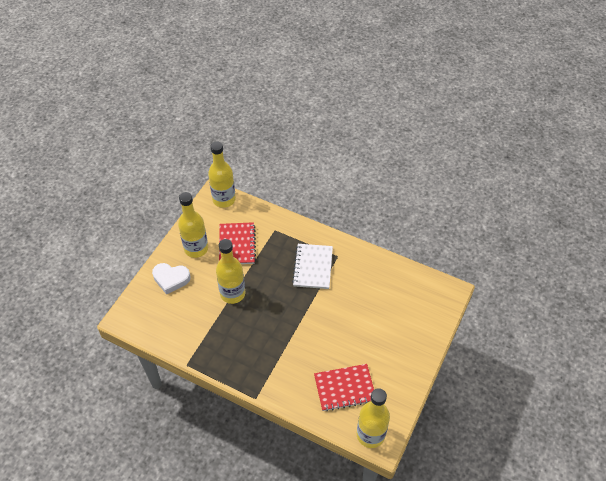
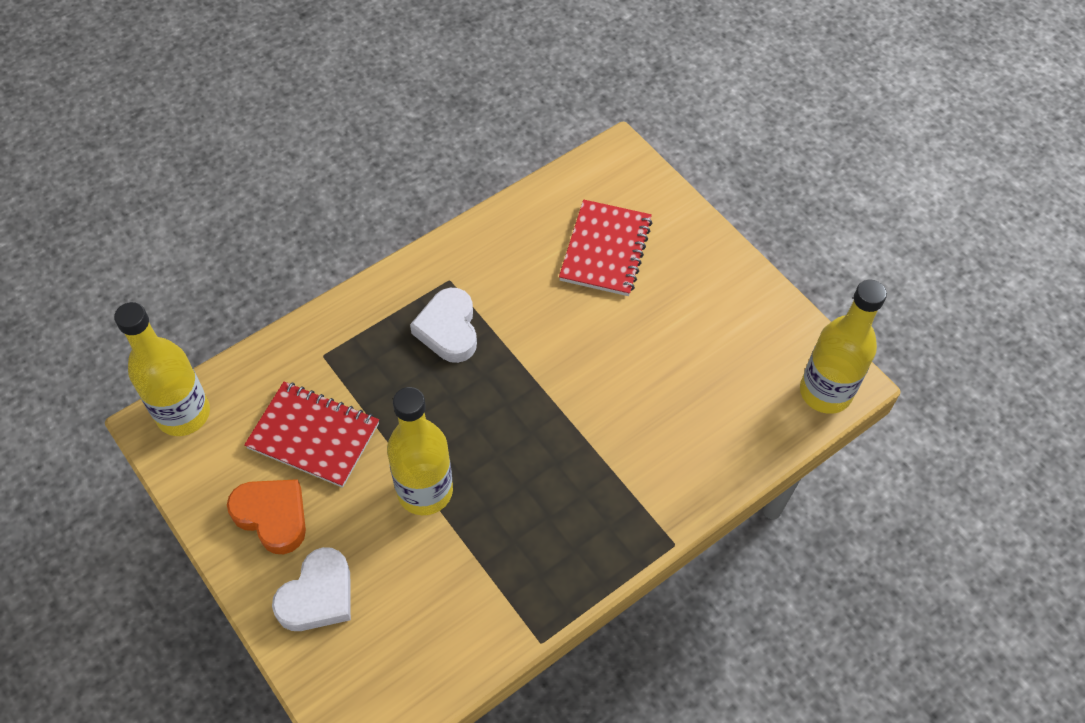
camera: 65 degrees left, 5 degrees up
yellow bottle [178,192,208,258] -> orange heart [227,479,306,554]
white notebook [292,244,333,289] -> white heart [410,288,477,363]
red notebook [314,364,374,412] -> red notebook moved to [559,200,653,296]

